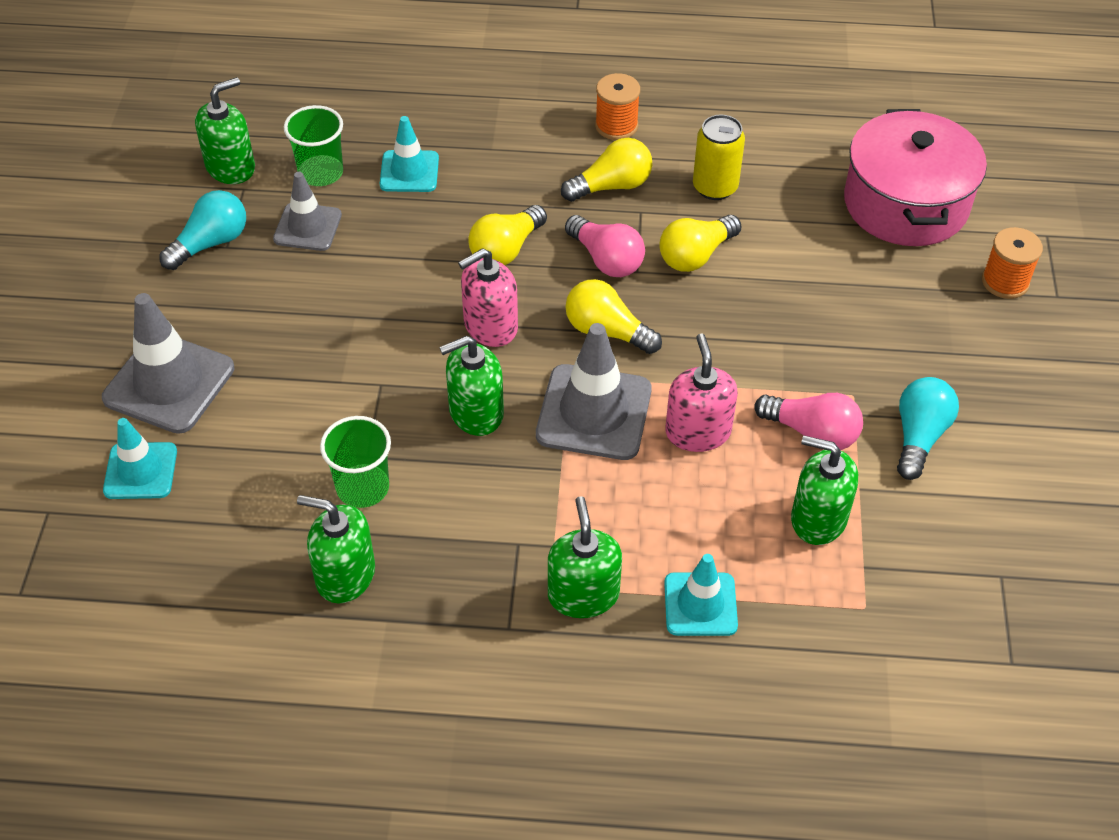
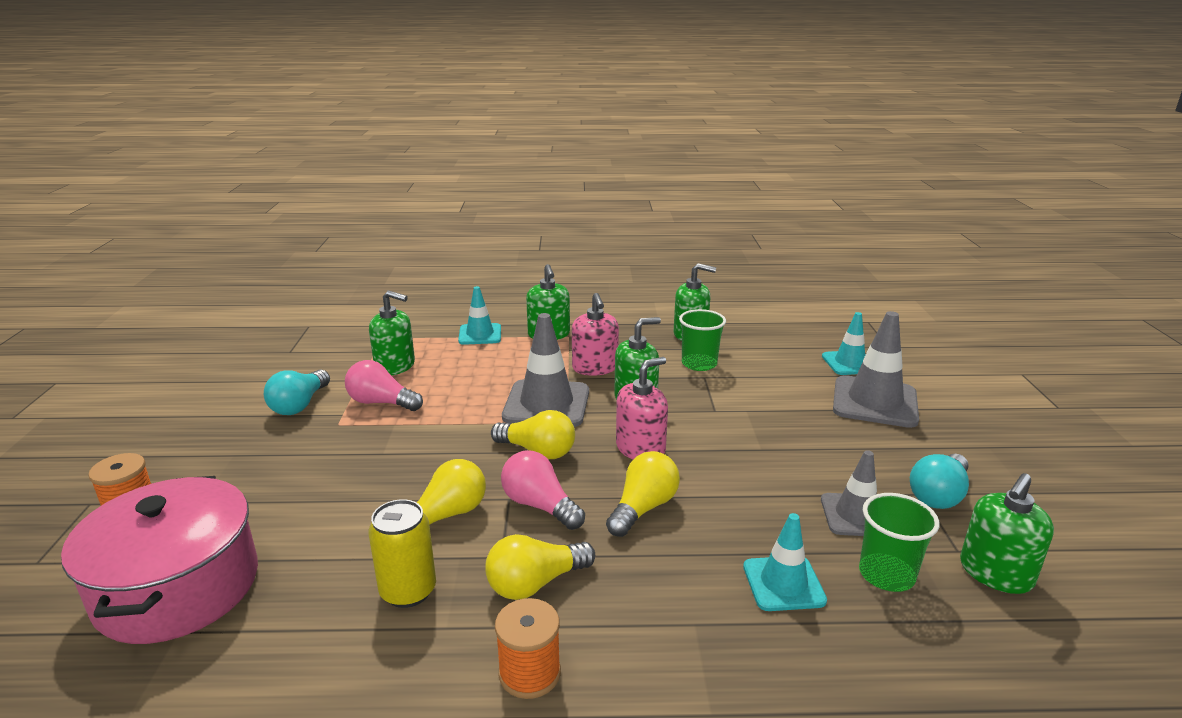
camera: 175 degrees right, 25 degrees down
pink soap dispenser [665,334,738,452] -> pink soap dispenser moved to [572,293,619,376]

